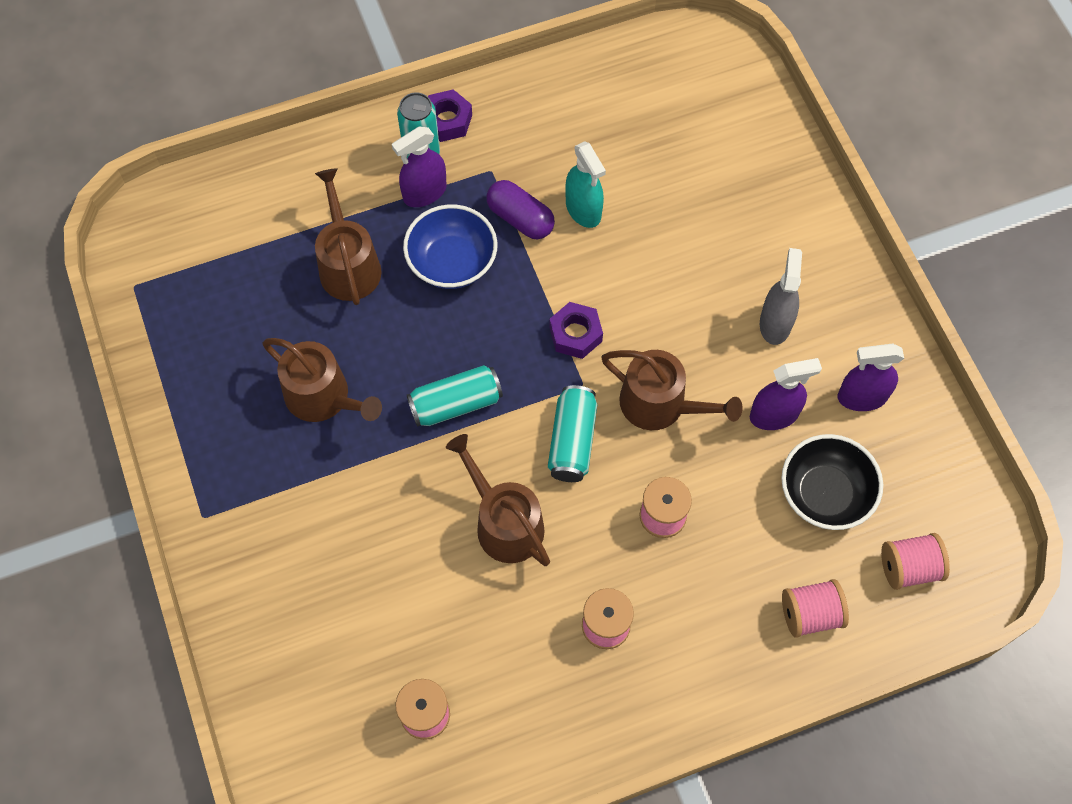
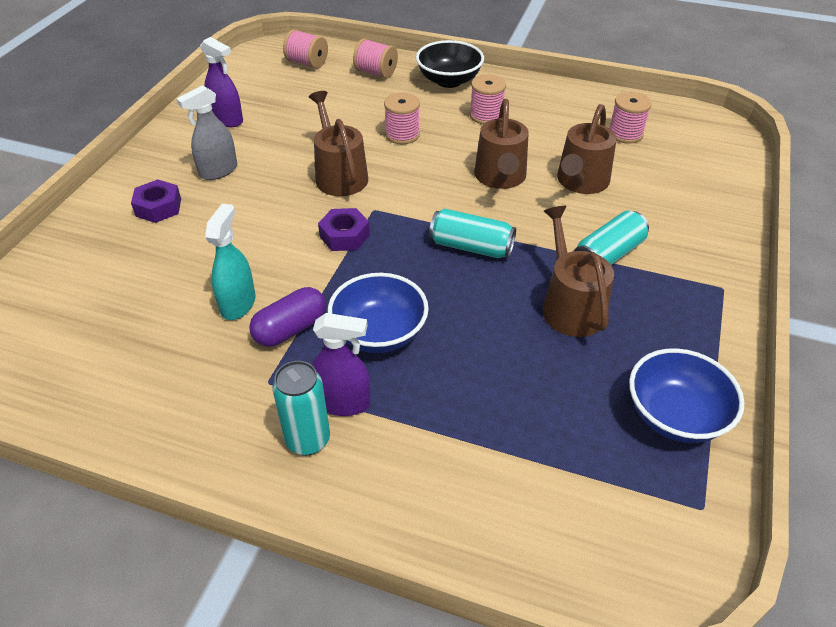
camera: 140 degrees left, 20 degrees down
brown watering can [315,168,382,305] -> brown watering can moved to [557,104,617,194]
purple nut [428,89,472,142] -> purple nut moved to [131,179,181,223]
purple capsule [486,180,555,239] -> purple capsule turned 60 degrees clockwise [249,287,326,347]
turquoise can [548,385,597,482] -> turquoise can moved to [574,211,649,265]
purple spray bottle [750,358,822,430] -> none
black bowl [781,434,883,530] -> black bowl moved to [416,40,484,88]
none -> blue bowl [629,348,745,443]

